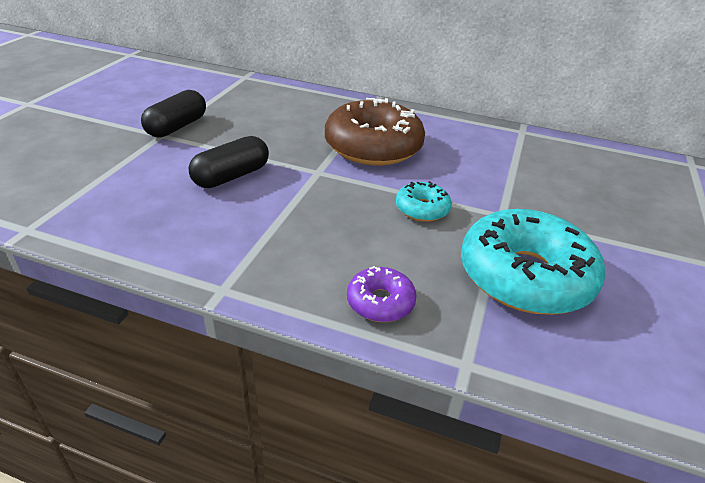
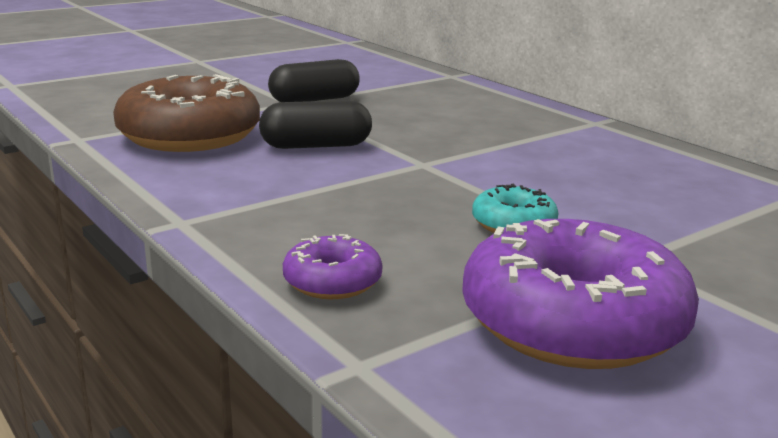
camera: 35 degrees right, 15 degrees down
brown donut [325,98,425,166] -> brown donut moved to [113,74,260,152]
turquoise donut [461,209,605,315] -> purple donut [462,219,699,369]

